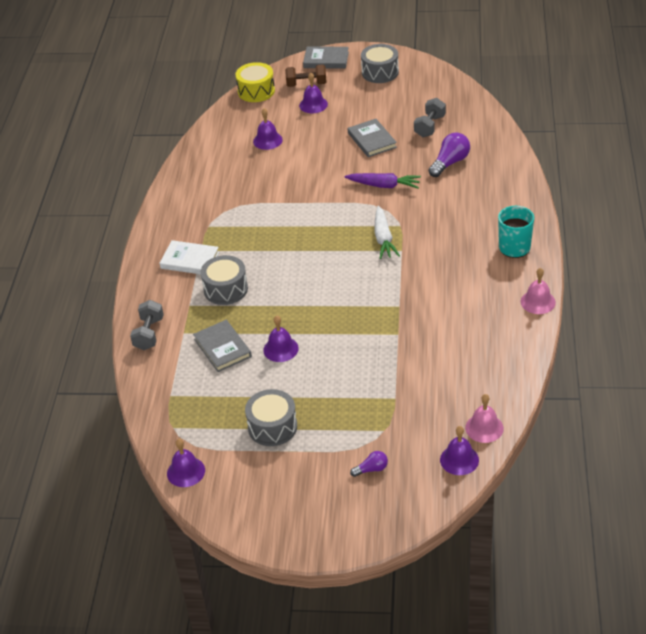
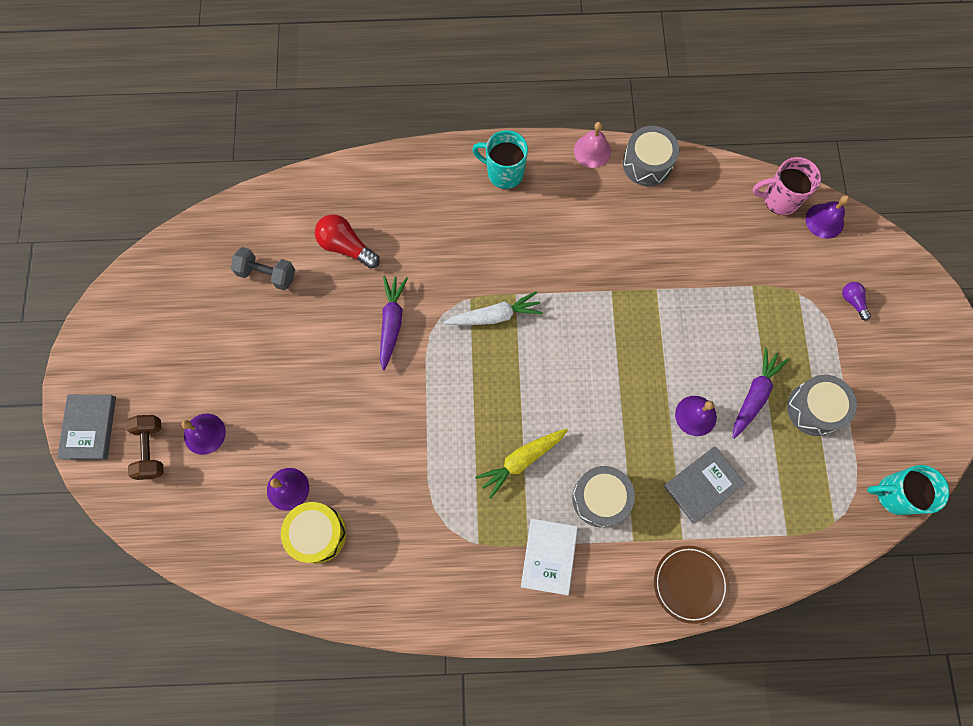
camera: 100 degrees left, 30 degrees up
grey dumbbell [130,300,164,350] -> brown plate [654,546,729,624]
purple bell [167,439,205,487] -> turquoise mug [867,465,949,515]
yellow drum [235,62,275,102] -> yellow drum moved to [281,502,346,563]
grey book [348,119,397,157] -> none
grey drum [361,44,399,83] -> grey drum moved to [623,126,679,186]
purple light bulb [428,132,470,177] -> red light bulb [315,214,380,269]
pink bell [465,394,504,443] -> pink mug [753,157,821,215]
none -> yellow carrot [475,429,568,499]
none -> purple carrot [732,348,789,439]

